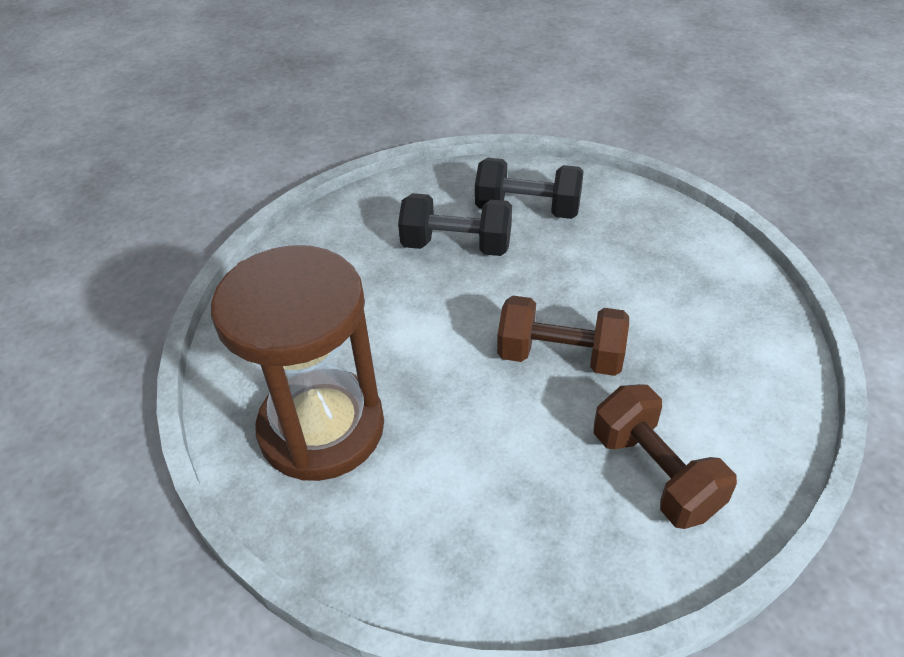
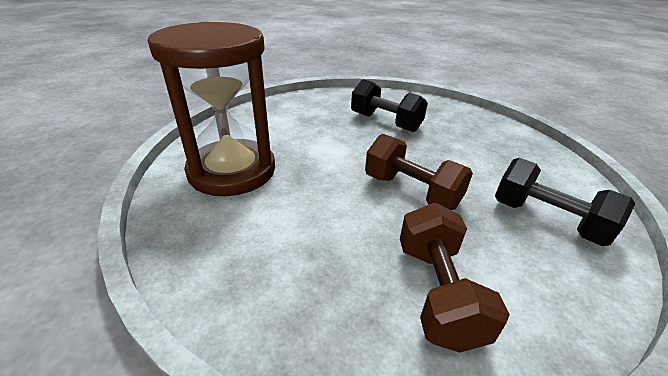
camera: 25 degrees right, 10 degrees down
black dumbbell [475,158,584,219] -> black dumbbell moved to [495,158,635,246]

